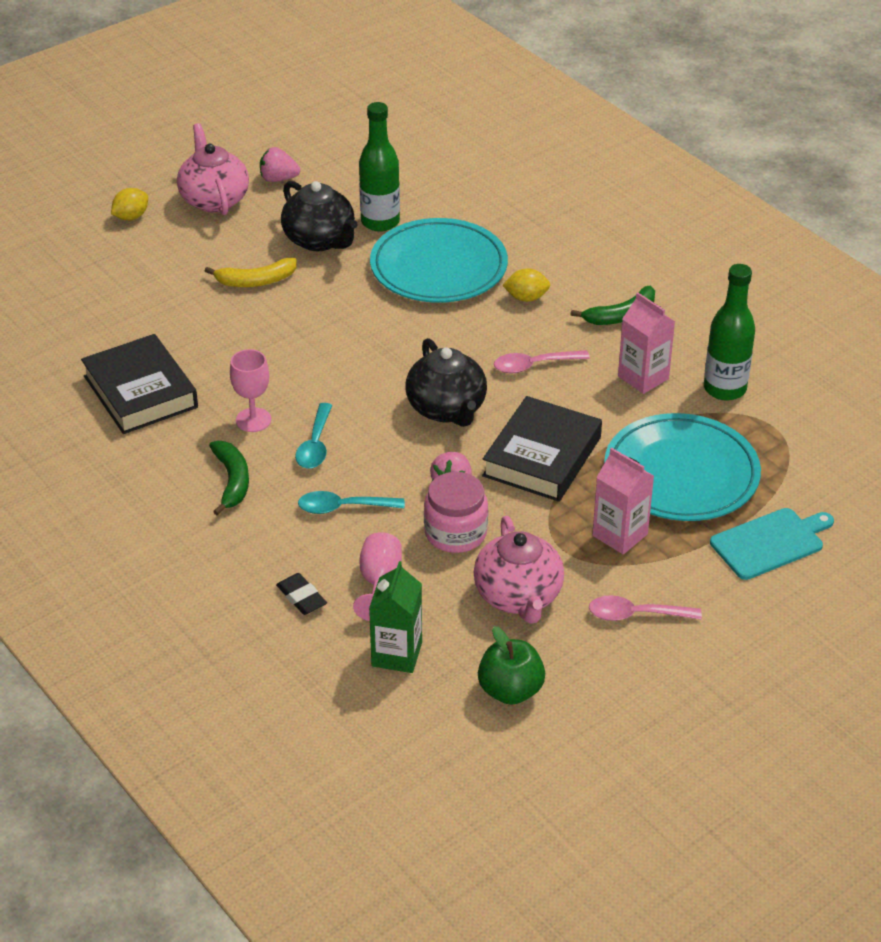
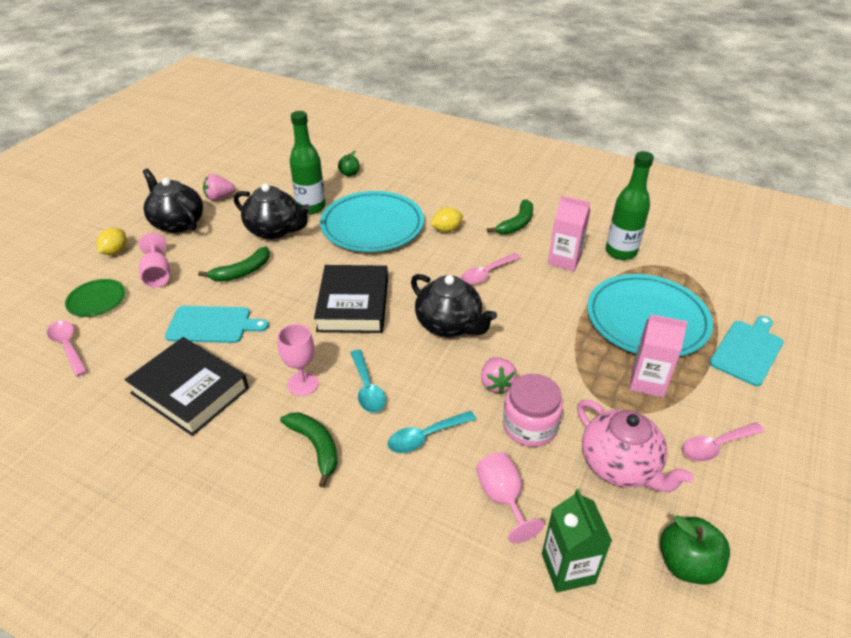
camera: 25 degrees left, 0 degrees up
pink teapot [177,123,249,215] -> black teapot [143,169,203,233]
yellow banana [205,258,297,287] -> green banana [198,247,270,282]
black eraser [276,573,327,615] -> none
black book [482,396,602,502] -> black book moved to [314,265,388,333]
none -> pink spoon [47,320,88,377]
none -> green plate [65,279,126,317]
none -> pink goblet [139,233,170,287]
none -> turquoise cutting board [165,306,269,343]
none -> green apple [338,151,360,176]

